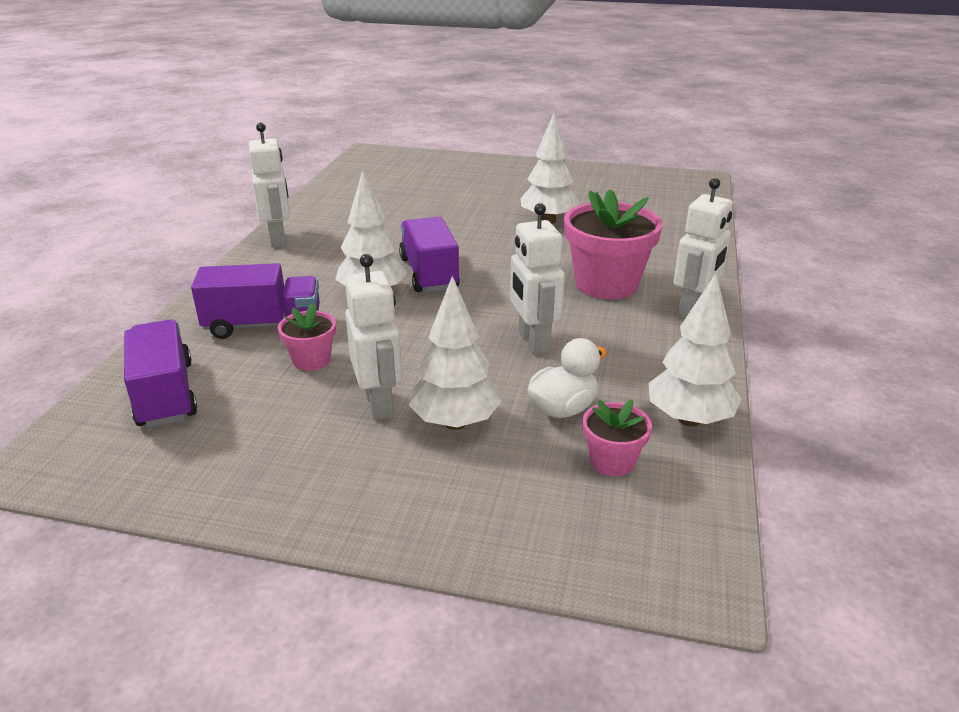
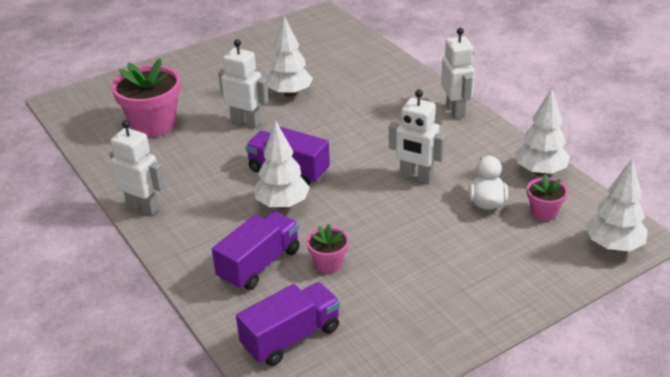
camera: 45 degrees left, 5 degrees up
purple truck [124,319,197,428] -> purple truck turned 120 degrees clockwise [236,282,340,366]
white robot [345,254,402,420] -> white robot moved to [218,39,269,128]
white tree [409,276,502,430] -> white tree moved to [586,159,648,251]
pink flower pot [564,189,663,299] -> pink flower pot moved to [111,59,181,137]

